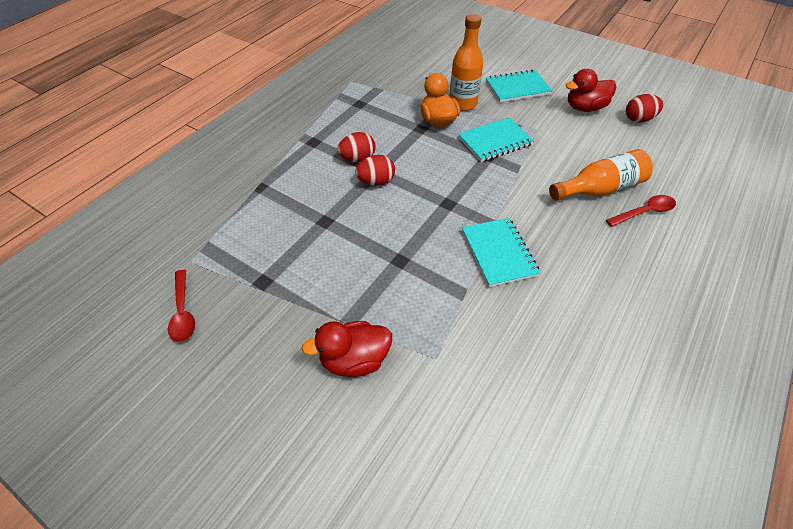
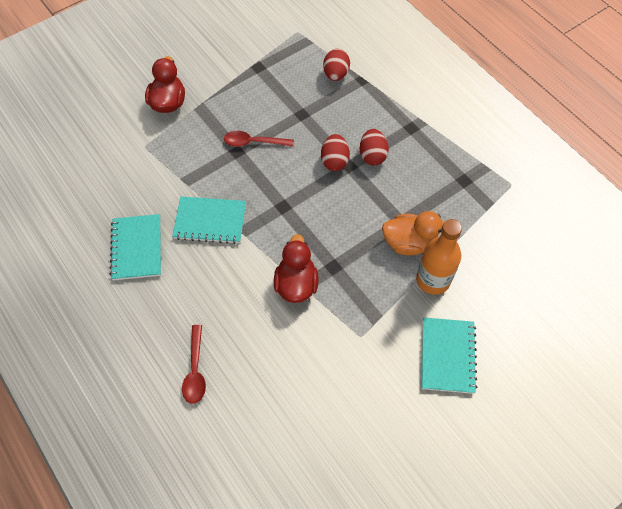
camera: 110 degrees right, 10 degrees up
red spoon [168,270,195,342] -> red spoon moved to [224,131,294,147]
turquoise notebook [458,117,534,162] -> turquoise notebook moved to [110,214,161,280]
orange bottle [549,149,653,201] -> none
red duck [566,69,617,112] -> red duck moved to [274,234,319,303]
red egg [626,94,663,122] -> red egg moved to [323,49,350,81]

